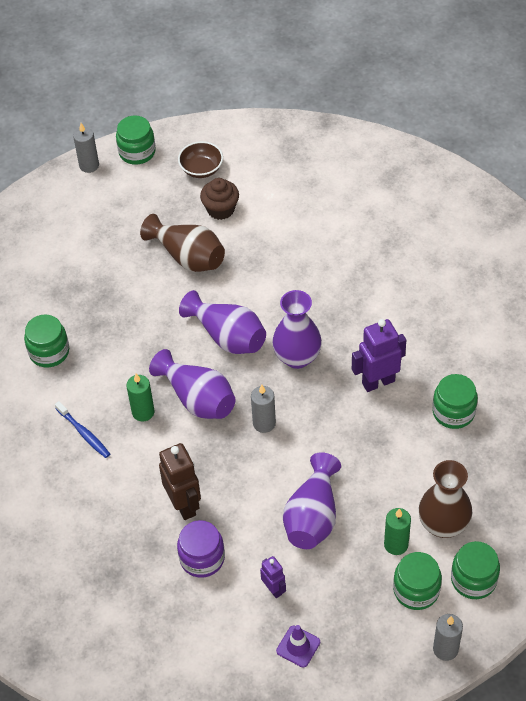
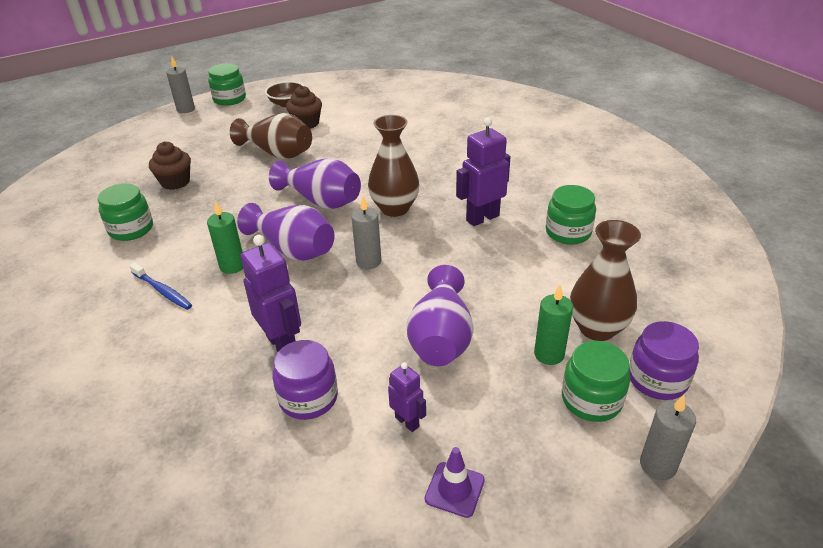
camera: 10 degrees left, 15 degrees down
brown robot [159,443,201,520] -> purple robot [240,235,301,352]
purple vase [272,290,322,369] -> brown vase [368,115,419,217]
green jar [451,541,500,599] -> purple jar [629,321,699,400]
none -> brown cupcake [149,142,191,190]

